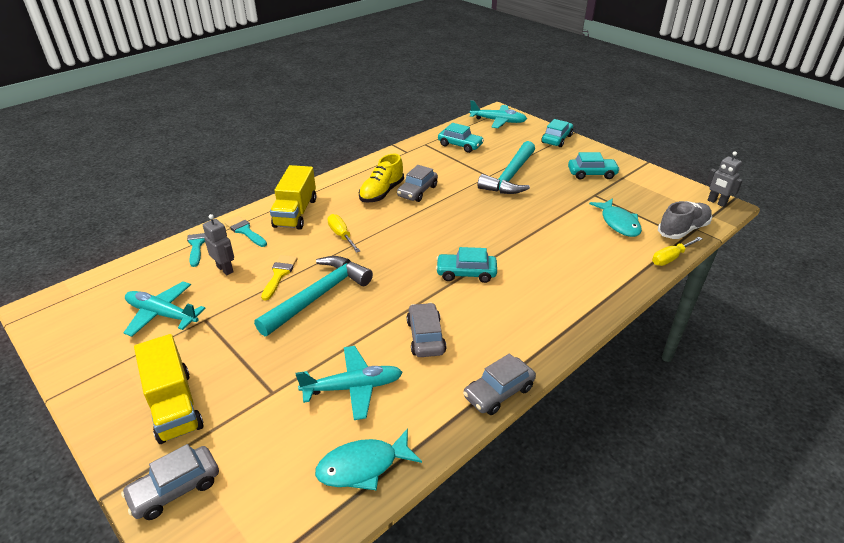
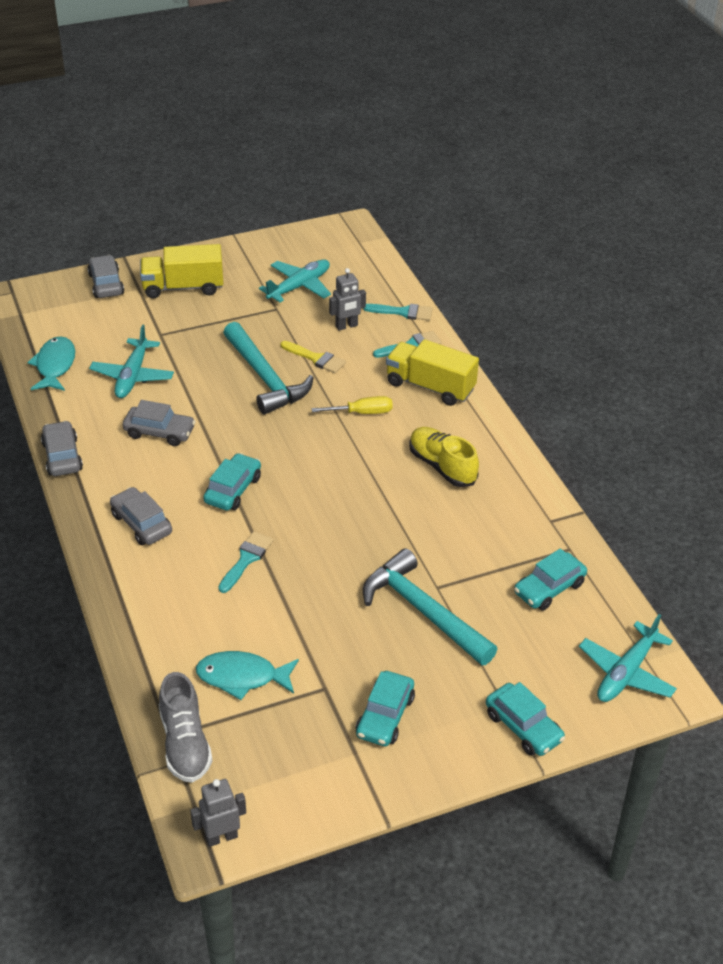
camera: 110 degrees right, 5 degrees up
grey car [397,165,438,202] -> grey car moved to [110,487,172,545]
yellow screwdriver [652,237,702,266] -> none
none -> turquoise brush [218,531,273,593]

